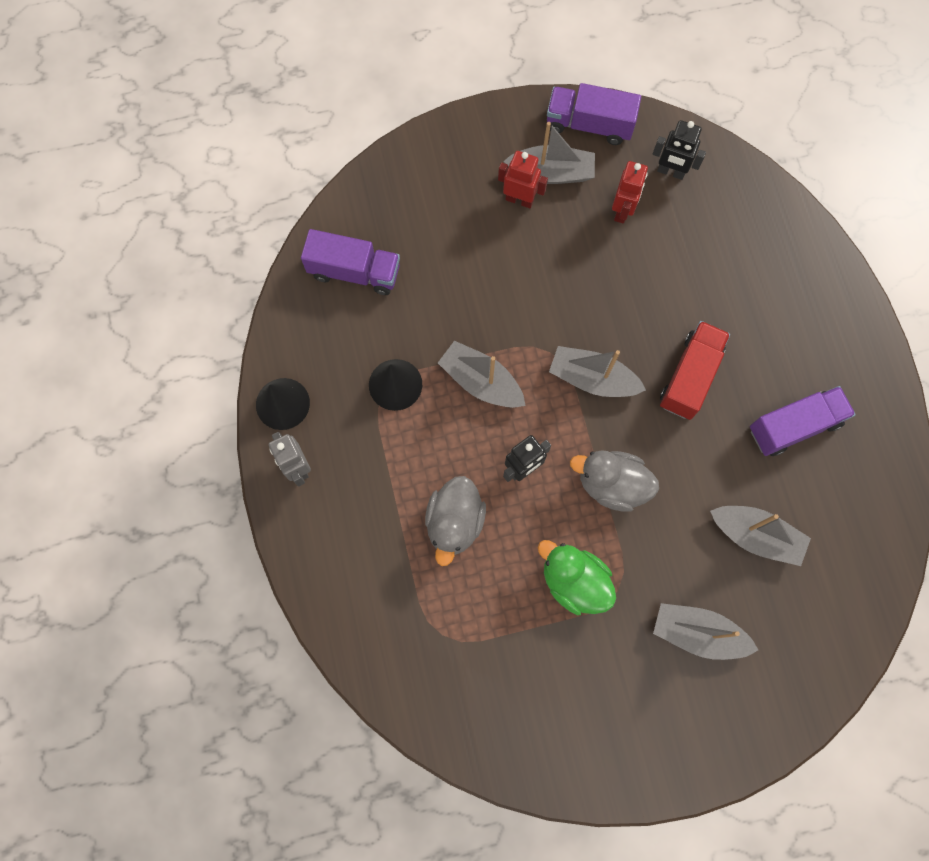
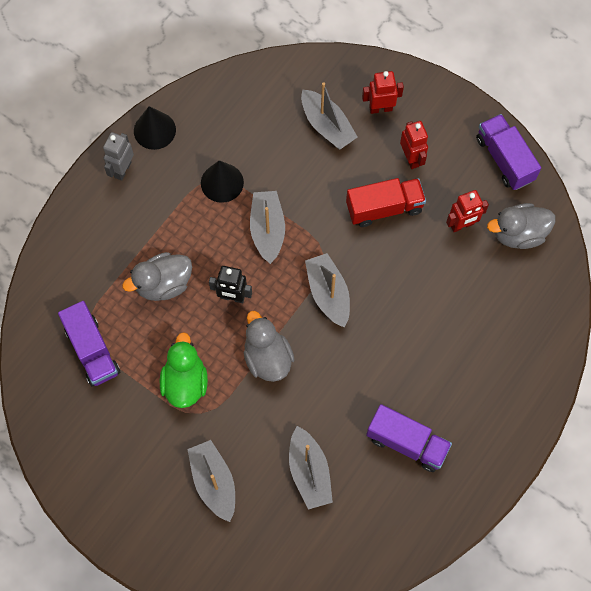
camera: 50 degrees right, 5 degrees down
purple truck [301,229,400,295] -> purple truck moved to [58,301,120,386]
grey boat [503,122,595,184] -> grey boat moved to [301,82,358,150]
black robot [652,120,706,180] -> grey duck [487,203,555,249]
red truck [660,321,730,420] -> red truck moved to [346,178,426,227]
none -> red robot [362,71,404,114]

